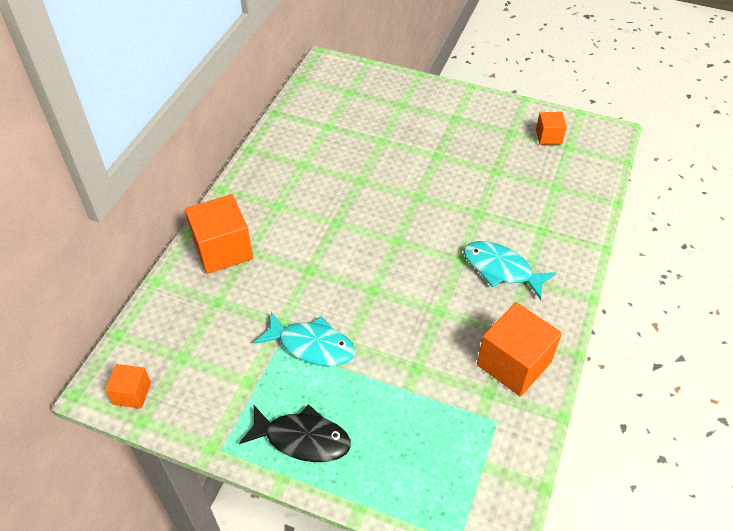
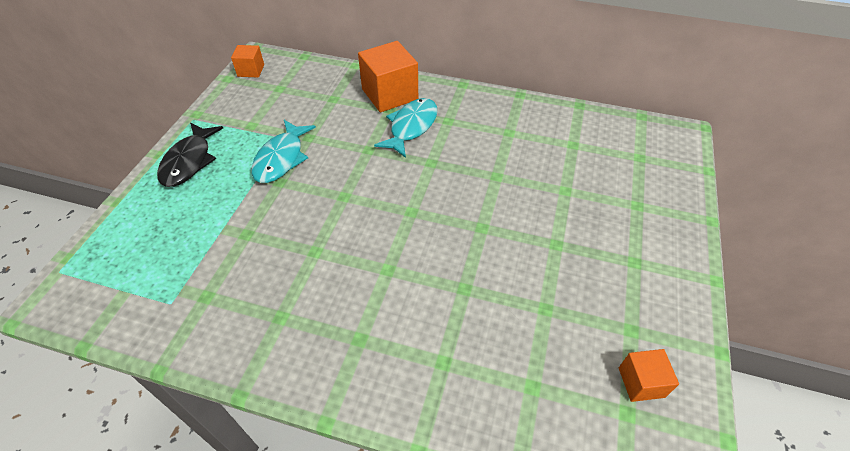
camera: 85 degrees right, 0 degrees up
turquoise fish [463,241,556,300] -> turquoise fish moved to [374,98,438,158]
orange cube [477,302,562,397] -> none

